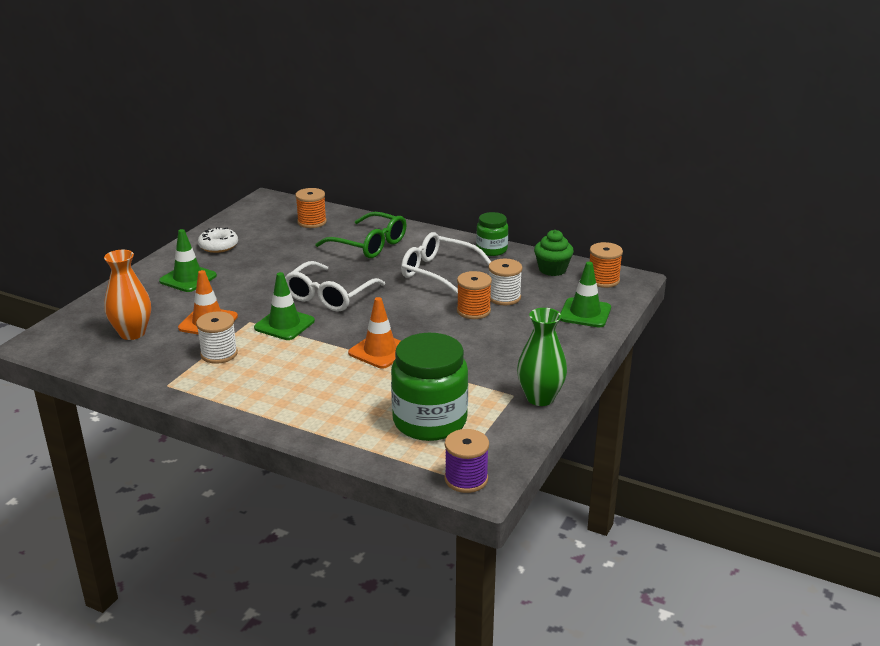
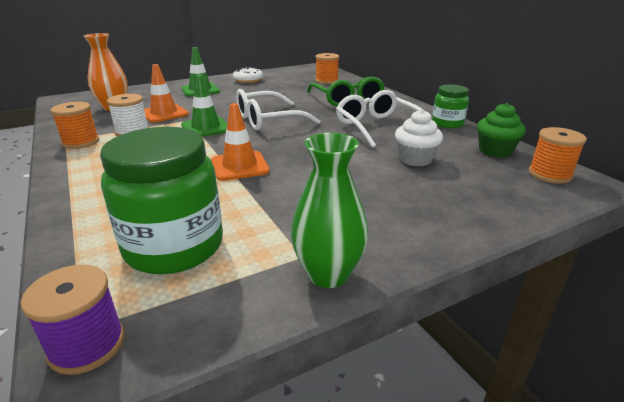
camera: 35 degrees right, 0 degrees up
orange spool [457,271,492,319] -> orange spool moved to [51,102,99,149]
white spool [488,258,522,306] -> white cupcake [395,109,443,166]
green traffic cone [560,262,611,327] -> none

